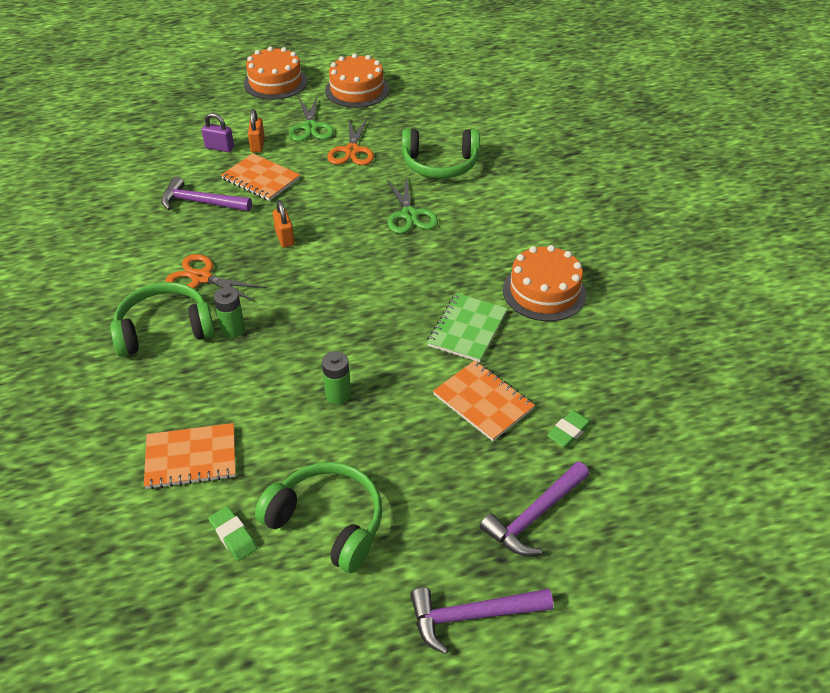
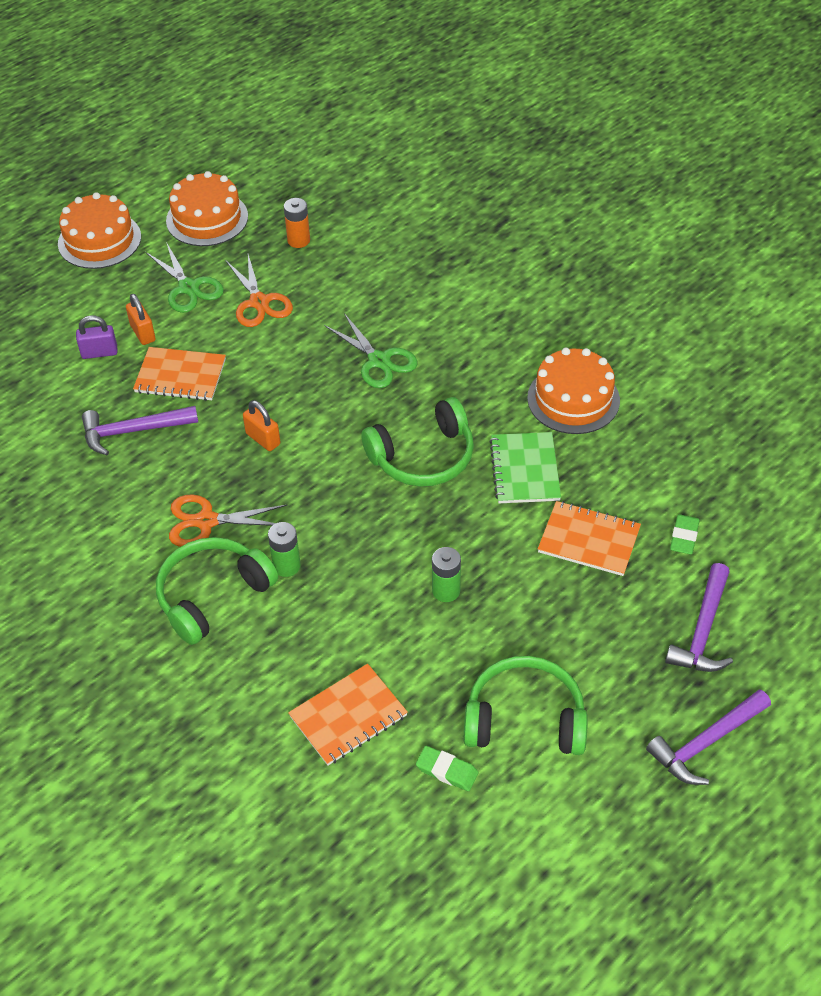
camera: 25 degrees left, 5 degrees up
green headphones [402,129,480,178] -> green headphones moved to [361,397,474,487]
none -> orange battery [284,198,310,248]

